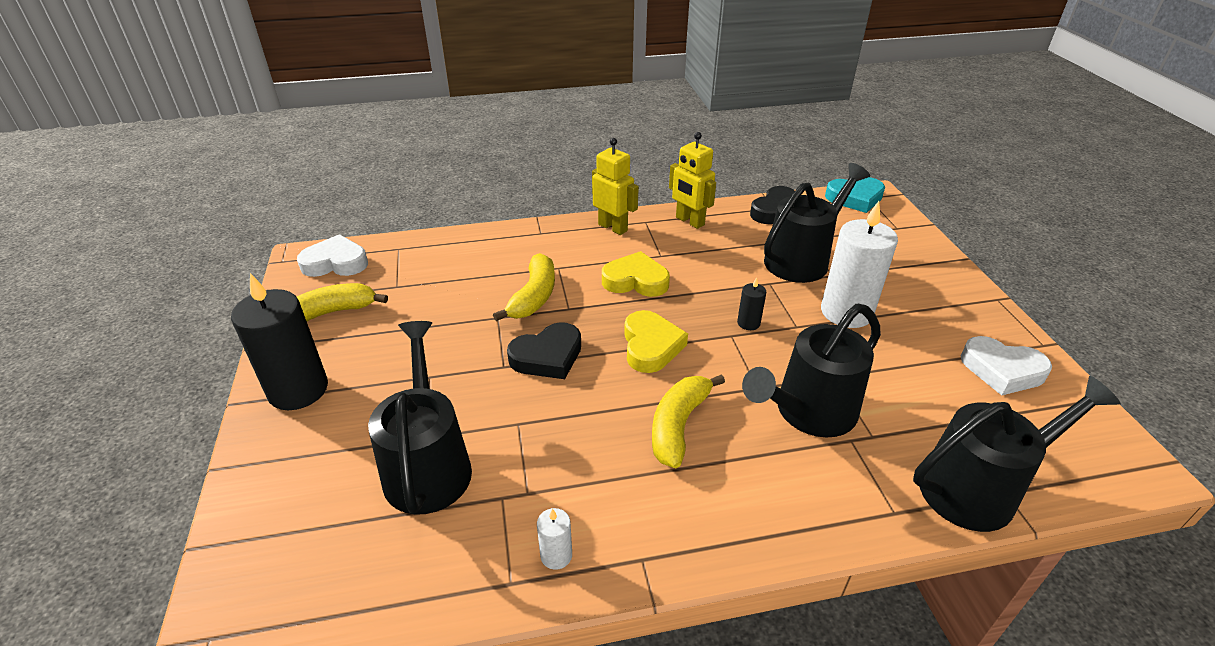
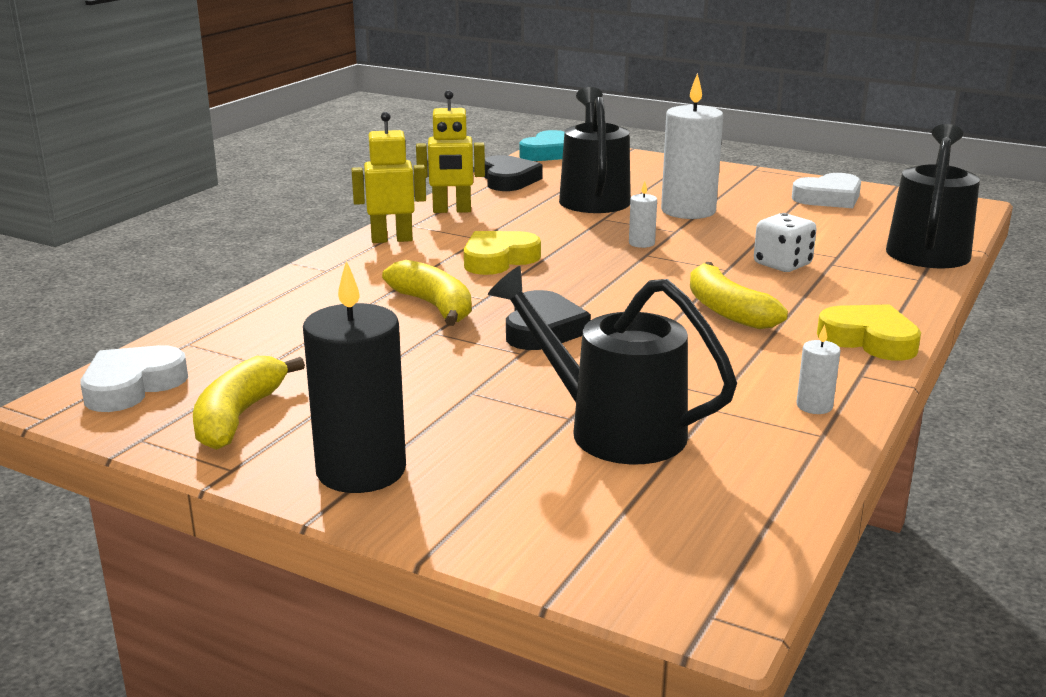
camera: 50 degrees left, 15 degrees down
yellow heart [624,310,688,373] -> yellow heart moved to [817,304,921,361]
black candle [737,277,766,330] -> white candle [629,181,657,248]
black watering can [742,304,881,438] -> white dice [754,213,817,272]

